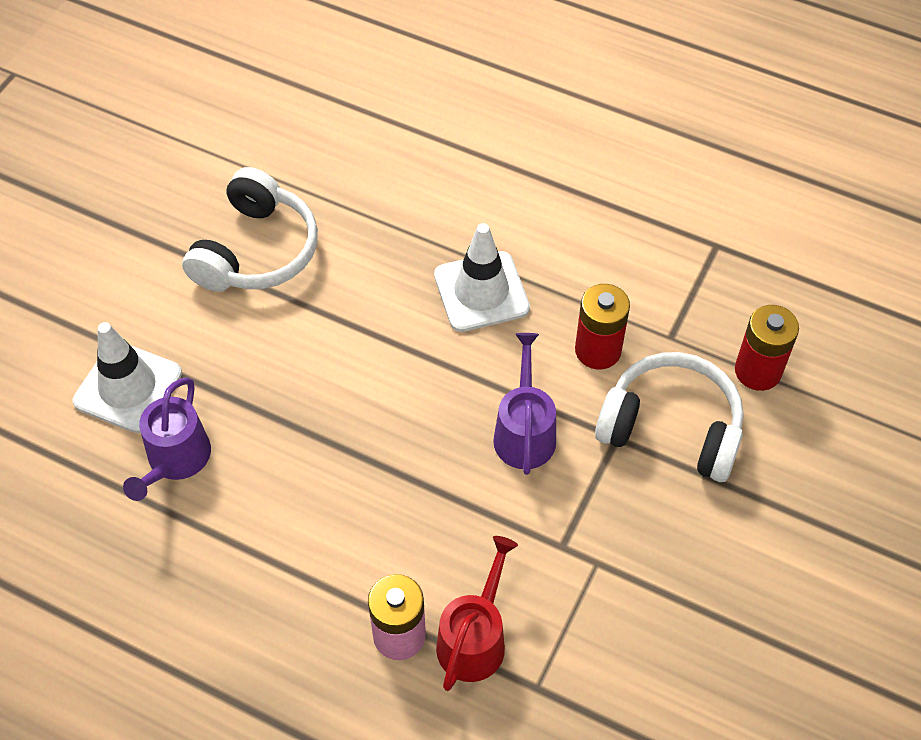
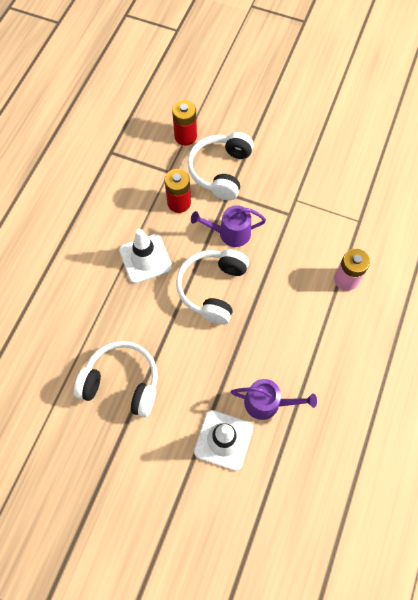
camera: 95 degrees left, 10 degrees up
red watering can [436,536,518,691] -> none
none -> white headphones [176,249,249,325]

